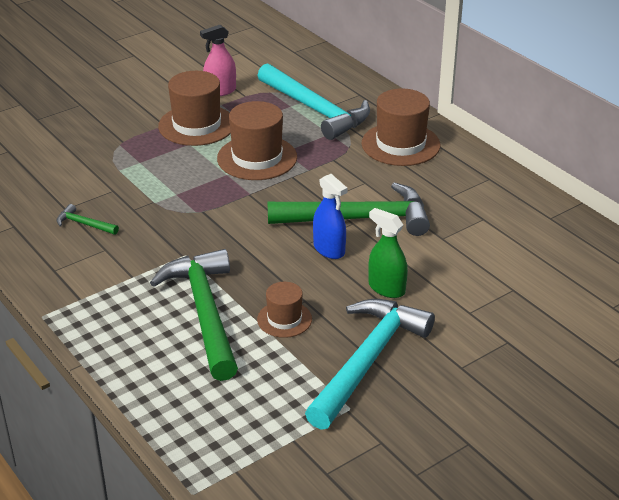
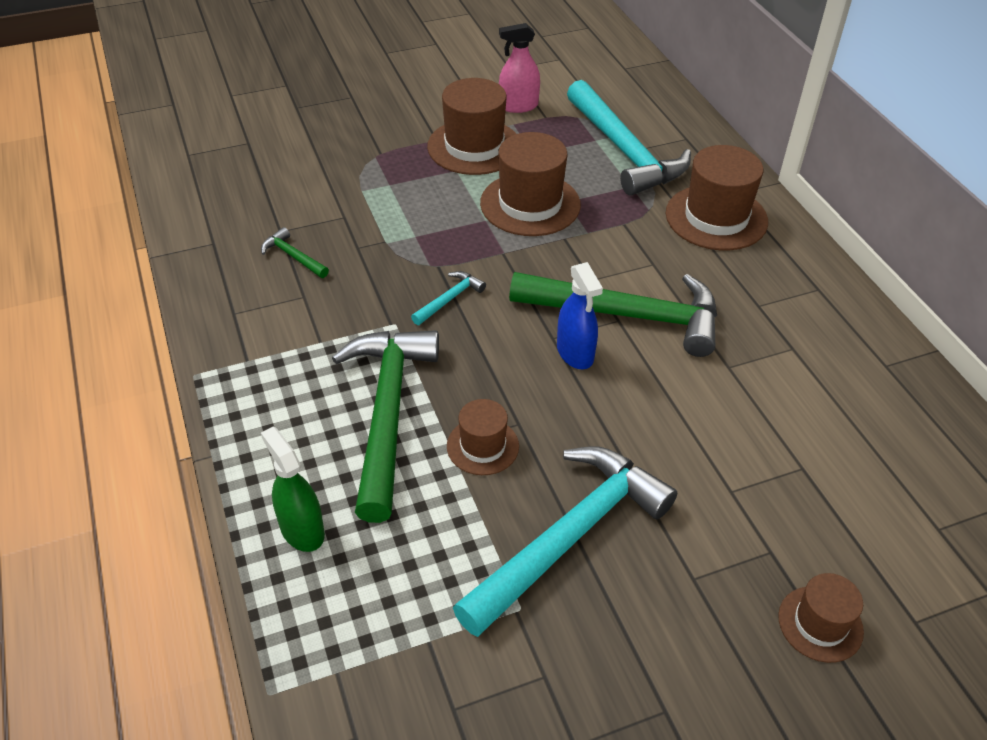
camera: 15 degrees right, 10 degrees up
green spray bottle [368,208,408,298] -> green spray bottle moved to [261,427,325,552]
none -> turquoise hammer [411,271,486,325]
none -> brown hat [778,573,864,663]

